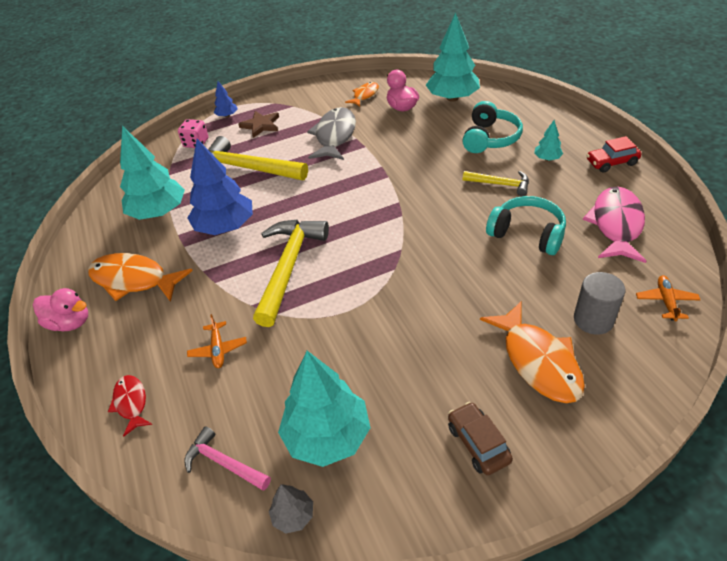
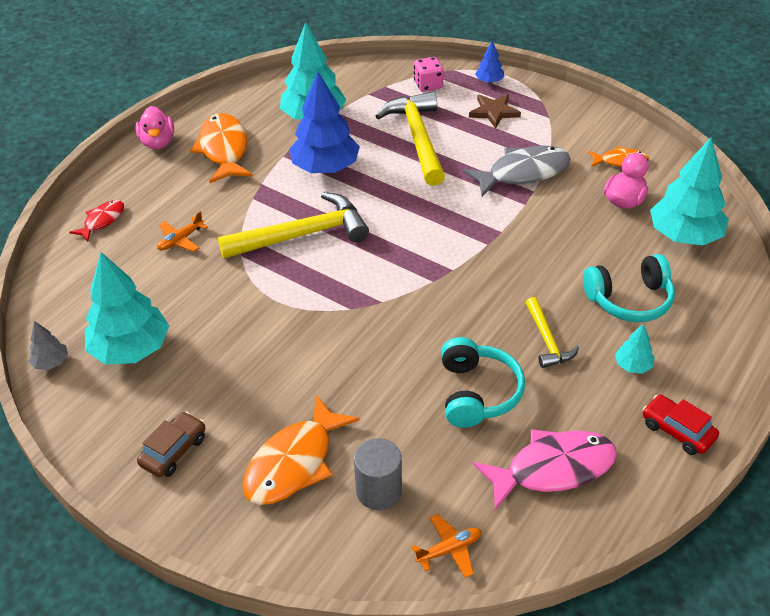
camera: 55 degrees right, 0 degrees up
pink hammer [184,426,271,491] -> none

